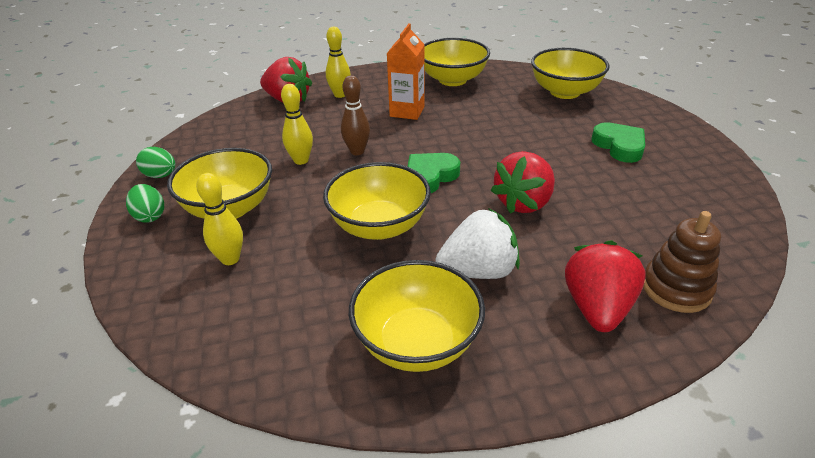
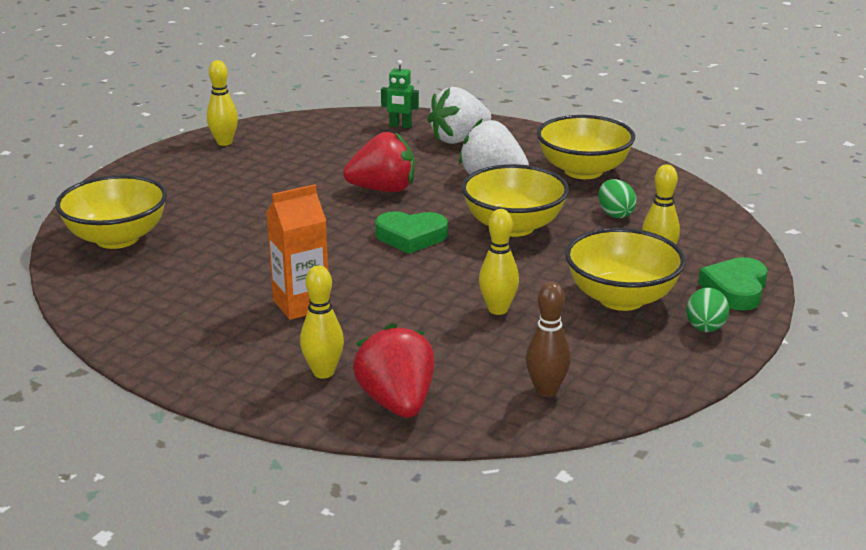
camera: 135 degrees left, 10 degrees down
green egg [136,147,175,178] -> green egg moved to [598,179,637,218]
brown bowling pin [341,75,370,155] -> brown bowling pin moved to [526,282,571,397]
yellow bowl [425,38,490,86] -> none
red strawberry [565,240,646,332] -> white strawberry [427,87,491,144]
green heart [591,122,645,163] -> green heart moved to [698,257,768,311]
brown stacking toy [643,211,721,313] -> green robot [381,60,419,128]
none -> yellow bowling pin [207,60,238,146]

